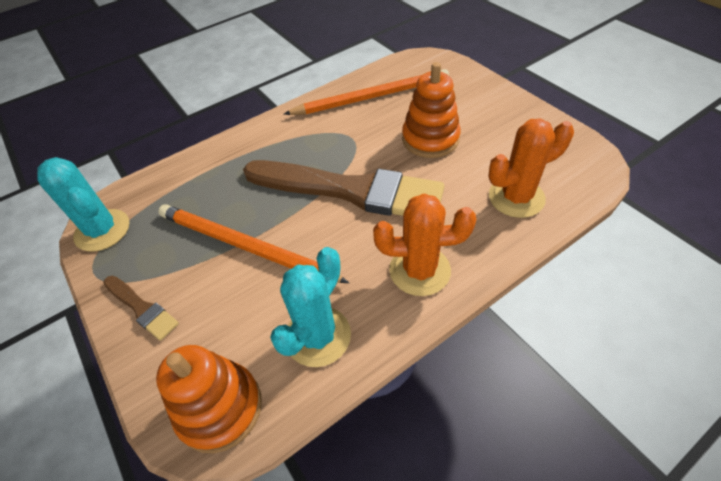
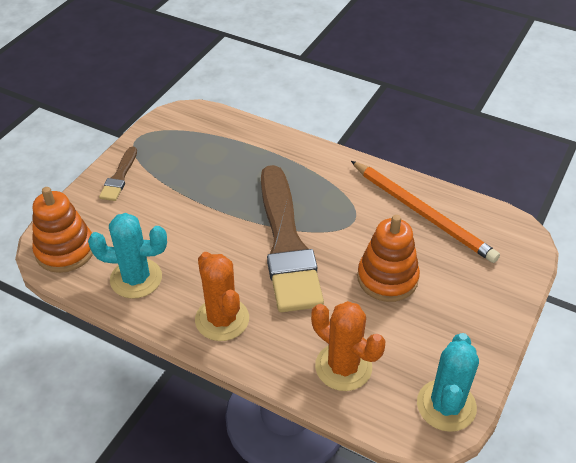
camera: 60 degrees right, 5 degrees down
turquoise cactus [37,157,129,252] -> turquoise cactus moved to [417,333,479,432]
orange pencil [158,205,349,283] -> none

